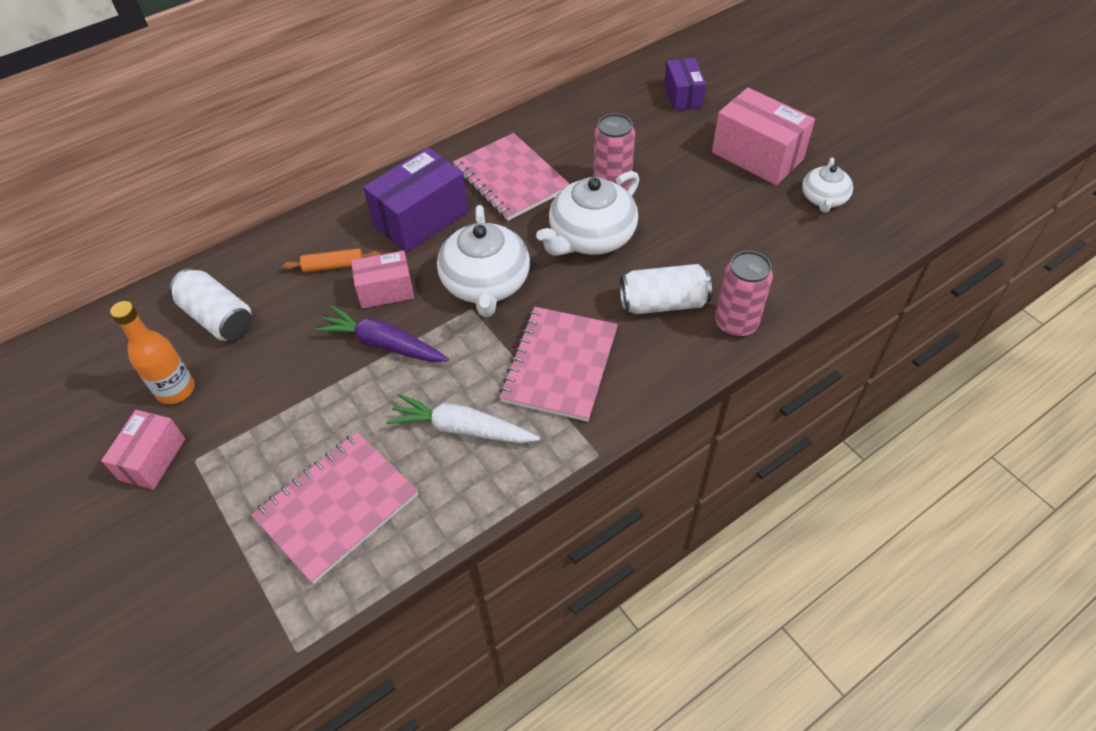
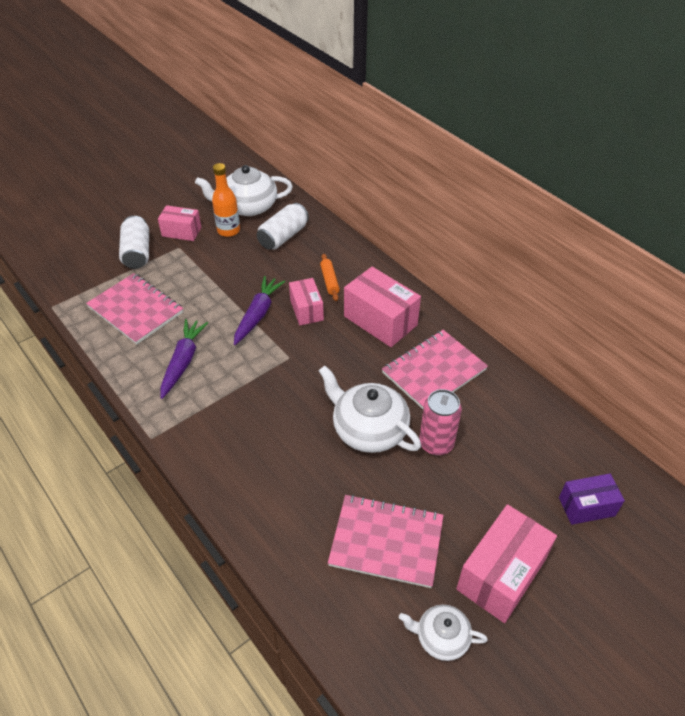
camera: 85 degrees right, 5 degrees down
purple box [363,147,469,253] -> pink box [344,267,421,347]
white carrot [386,393,540,443] -> purple carrot [160,319,208,399]
white teapot [437,205,530,317] -> white teapot moved to [195,165,293,216]
pink notebook [499,307,618,422] -> pink notebook moved to [328,494,444,588]
white can [620,264,712,314] -> white can moved to [119,216,149,269]
pink can [715,251,773,337] -> none

